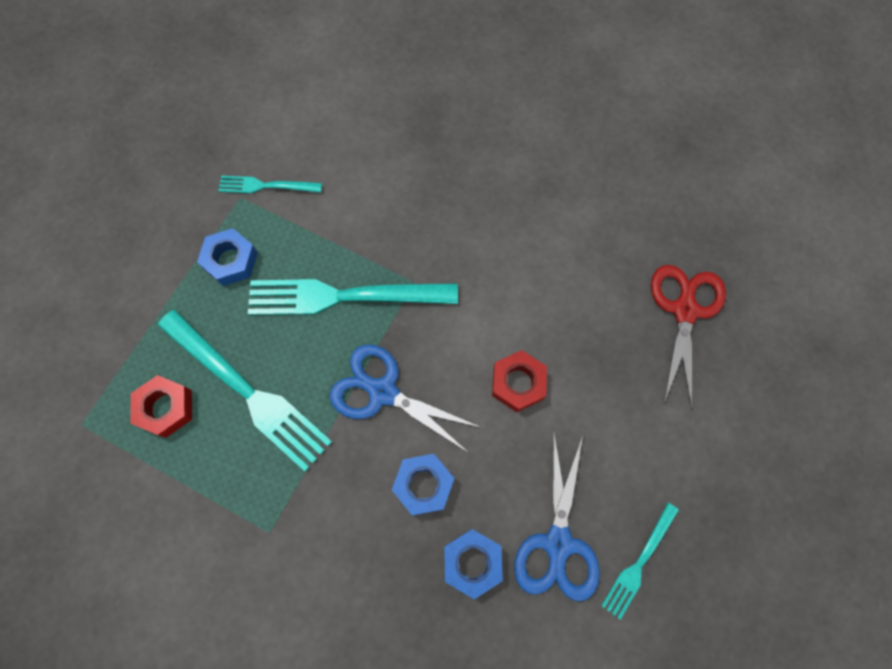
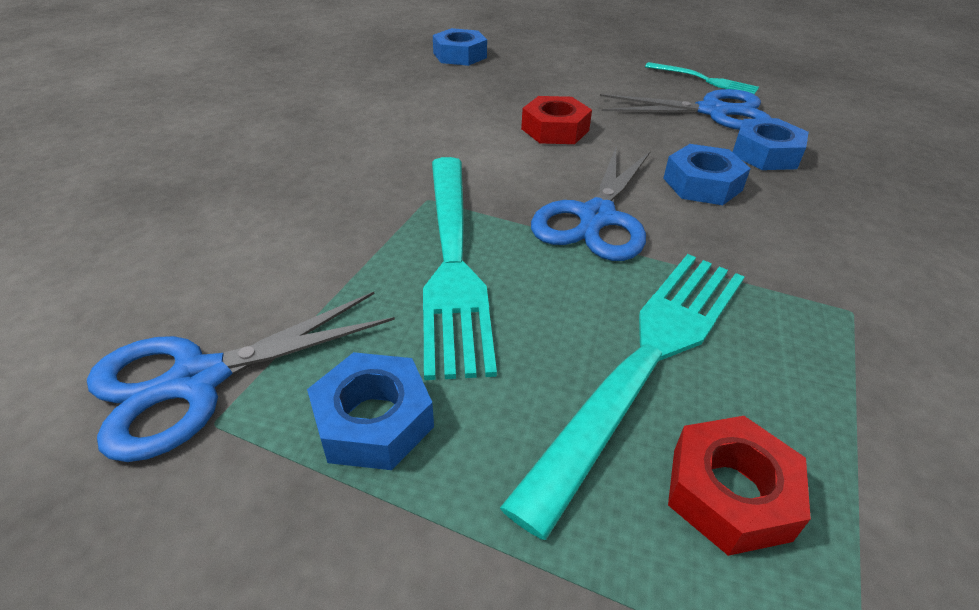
camera: 95 degrees left, 30 degrees down
turquoise fork [218,176,322,193] -> blue scissors [87,292,395,462]
red scissors [651,265,726,410] -> blue nut [433,28,487,66]

